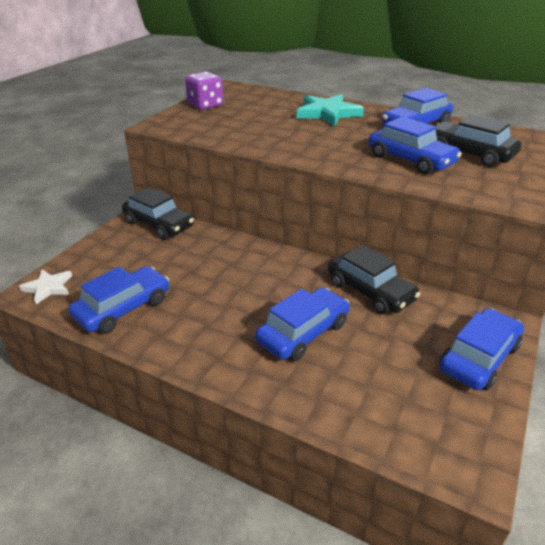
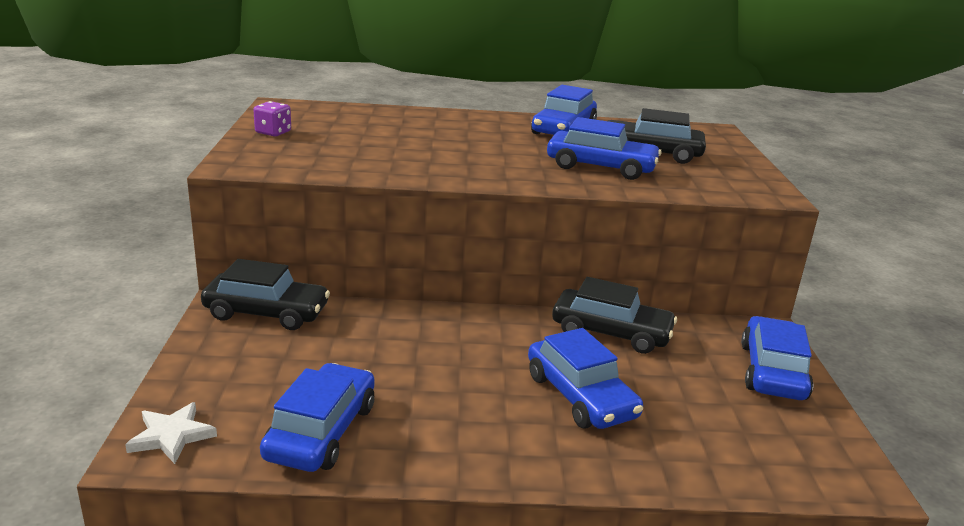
camera: 30 degrees left, 10 degrees down
purple dice [185,72,223,110] -> purple dice [253,101,291,136], size x0.66
blue car [255,287,350,361] -> blue car turned 135 degrees clockwise [528,328,643,429]
turquoise star [297,94,364,127] -> none

